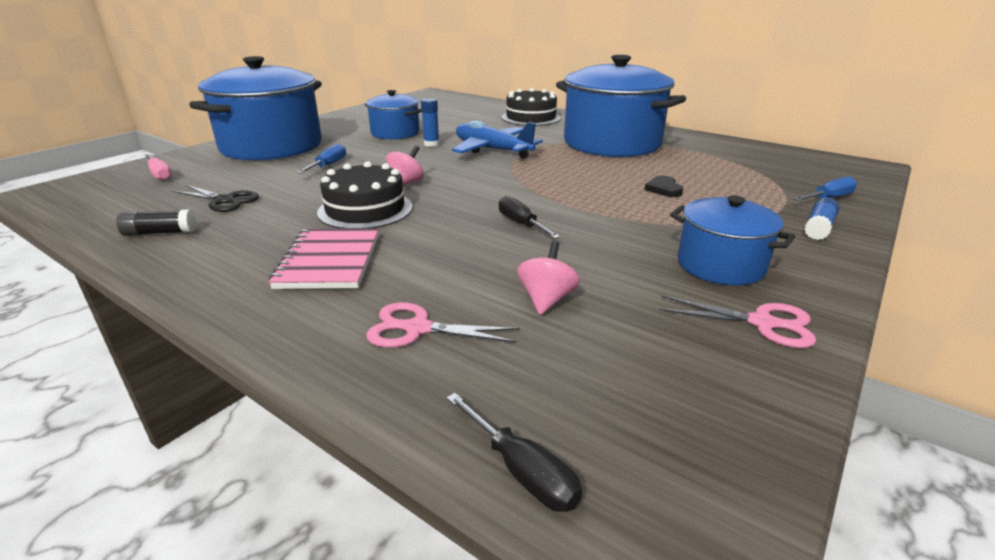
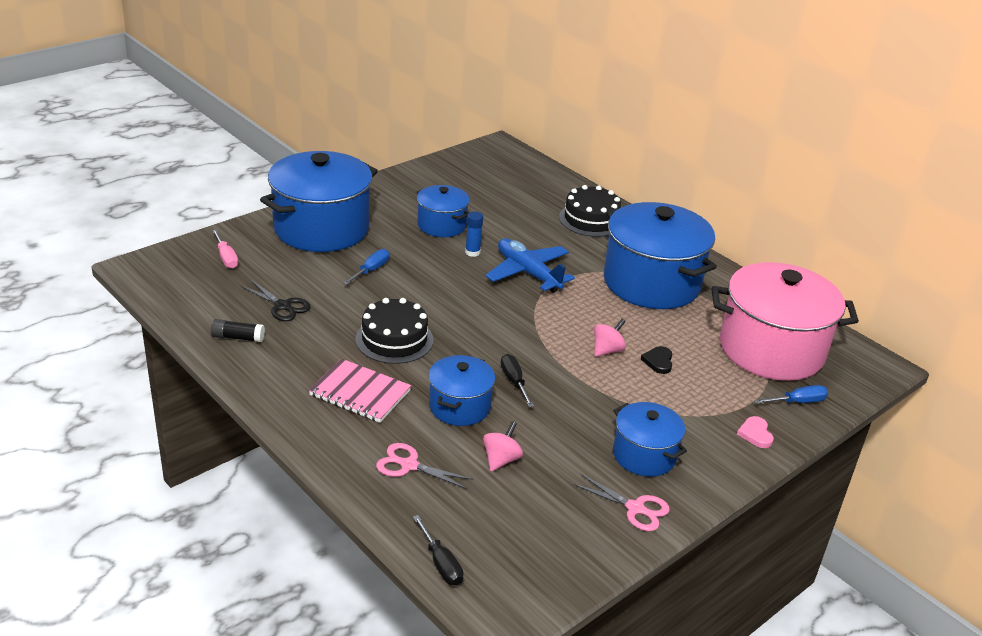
camera: 10 degrees right, 5 degrees up
pink notebook [269,228,379,289] -> pink notebook turned 75 degrees counterclockwise [309,359,411,423]
pink spinning top [386,146,424,185] -> pink spinning top moved to [594,318,626,357]
blue glue stick [804,197,839,240] -> pink heart [737,416,774,448]
none -> blue pot [428,355,495,426]
none -> pink pot [712,262,859,381]

